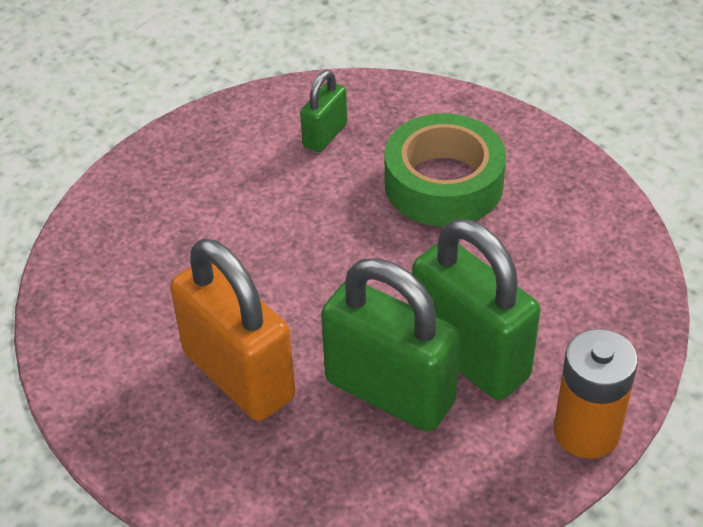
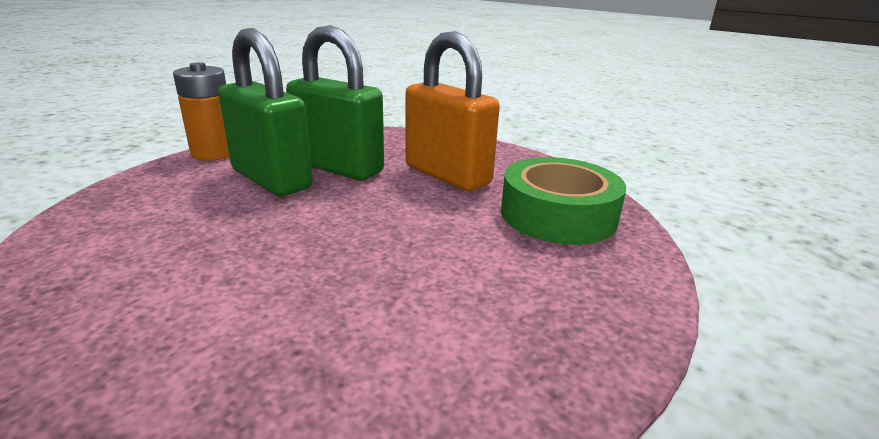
camera: 175 degrees right, 20 degrees down
green padlock [300,70,347,152] -> none
green tape [385,113,506,227] -> green tape moved to [501,157,626,245]

